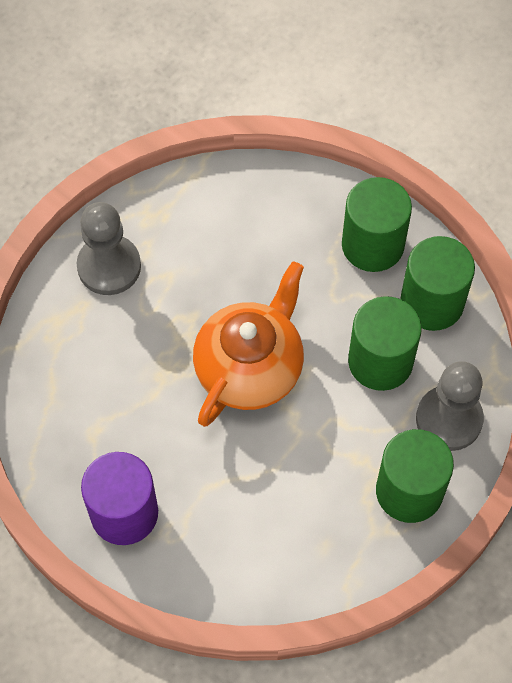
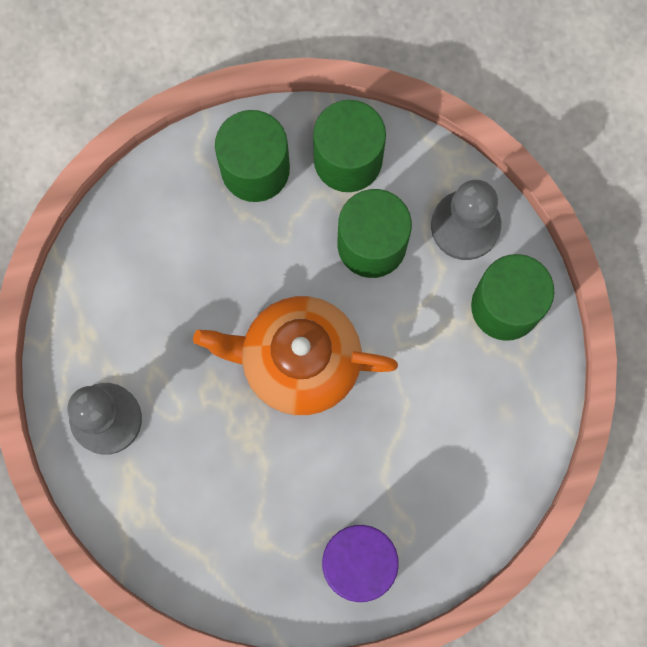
camera: 55 degrees left, 15 degrees up
orange teapot [193,261,304,427] -> orange teapot turned 60 degrees counterclockwise [193,296,398,415]

